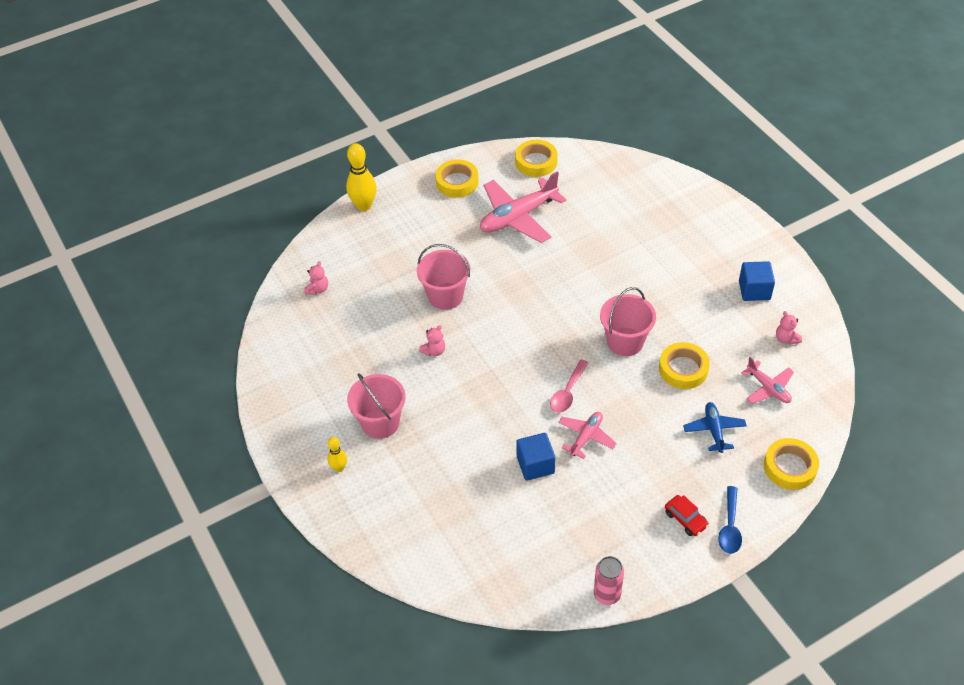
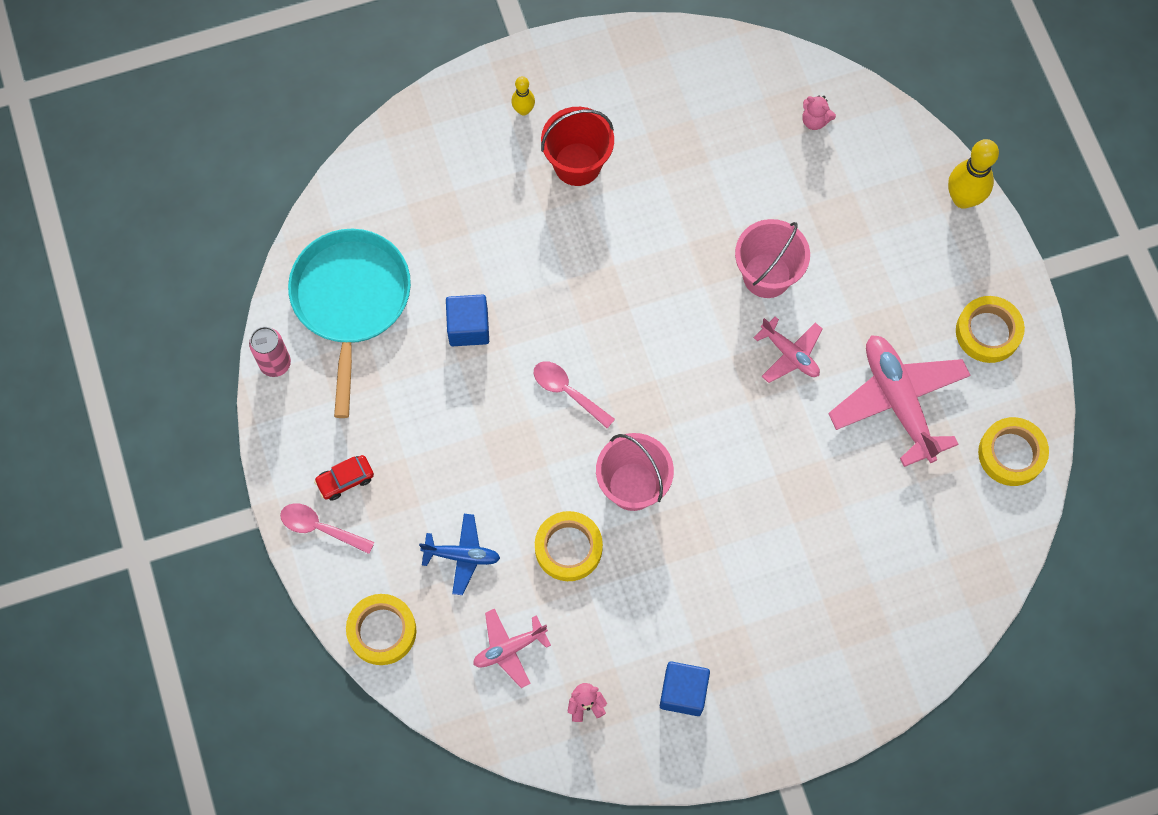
camera: 100 degrees right, 20 degrees up
pink bucket [347,373,406,439] -> red bucket [541,107,614,186]
pink teddy bear [419,325,445,356] -> none
pink plane [558,412,617,459] -> pink plane moved to [754,316,823,383]
blue spoon [718,486,742,554] -> pink spoon [280,503,375,554]
none -> turquoise pan [288,229,411,418]

